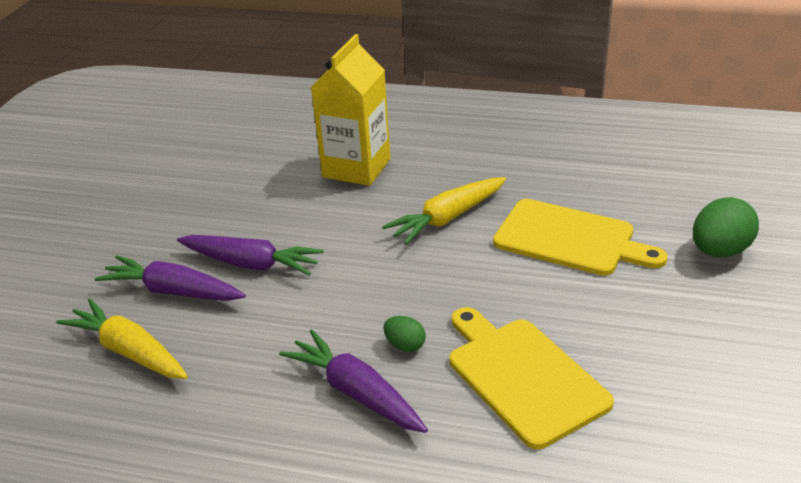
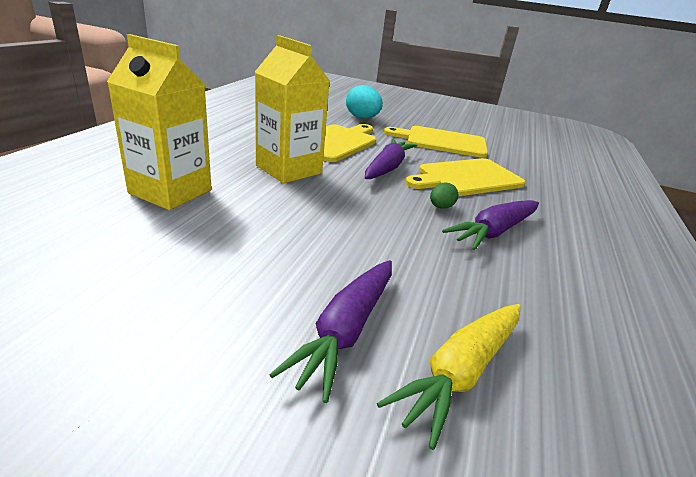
camera: 90 degrees left, 5 degrees down
purple carrot [177,235,324,276] -> purple carrot moved to [365,139,417,179]
yellow carrot [382,177,506,245] -> yellow carton [255,35,330,183]
green egg [693,197,759,257] -> turquoise egg [346,85,383,118]
none -> yellow cutting board [384,126,488,158]

